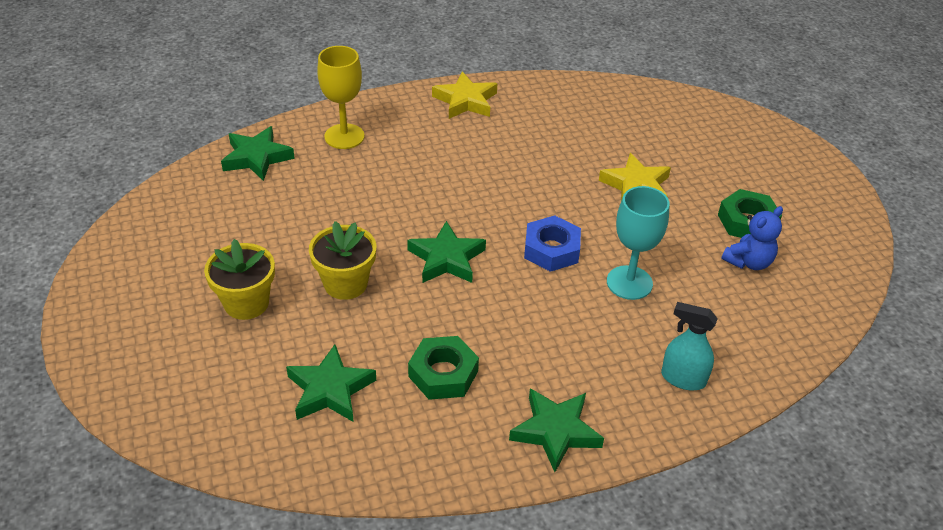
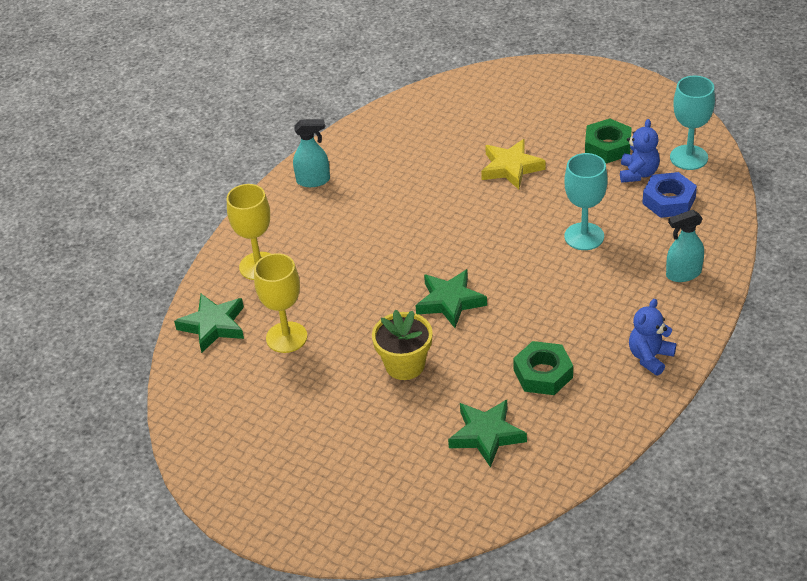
camera: 35 degrees left, 0 degrees up
yellow flower pot [204,239,275,320] -> none
yellow star [432,72,497,119] -> turquoise spray bottle [293,119,330,187]
green star [509,388,604,472] -> blue teddy bear [629,299,676,376]
blue nut [524,215,581,272] -> blue nut moved to [642,172,697,218]
none -> yellow goblet [254,253,308,353]
none -> turquoise goblet [670,76,715,170]

